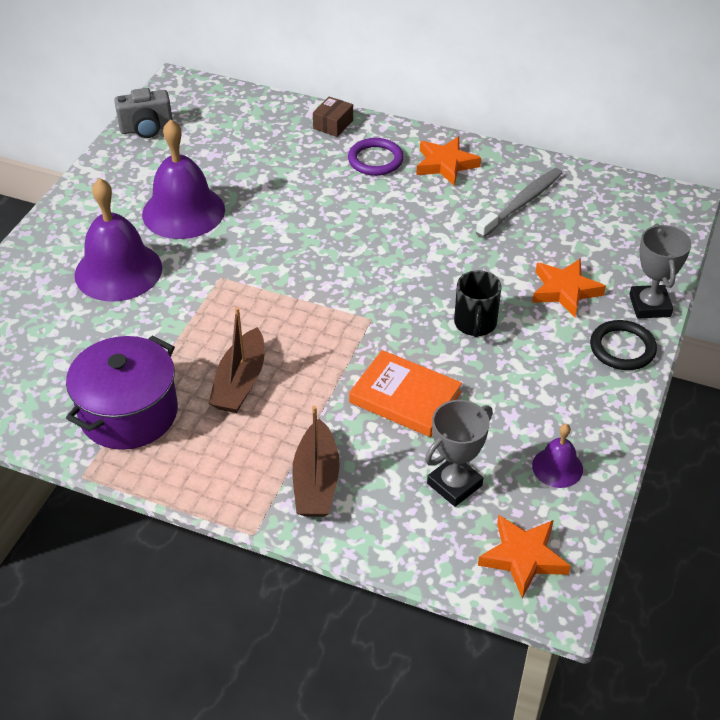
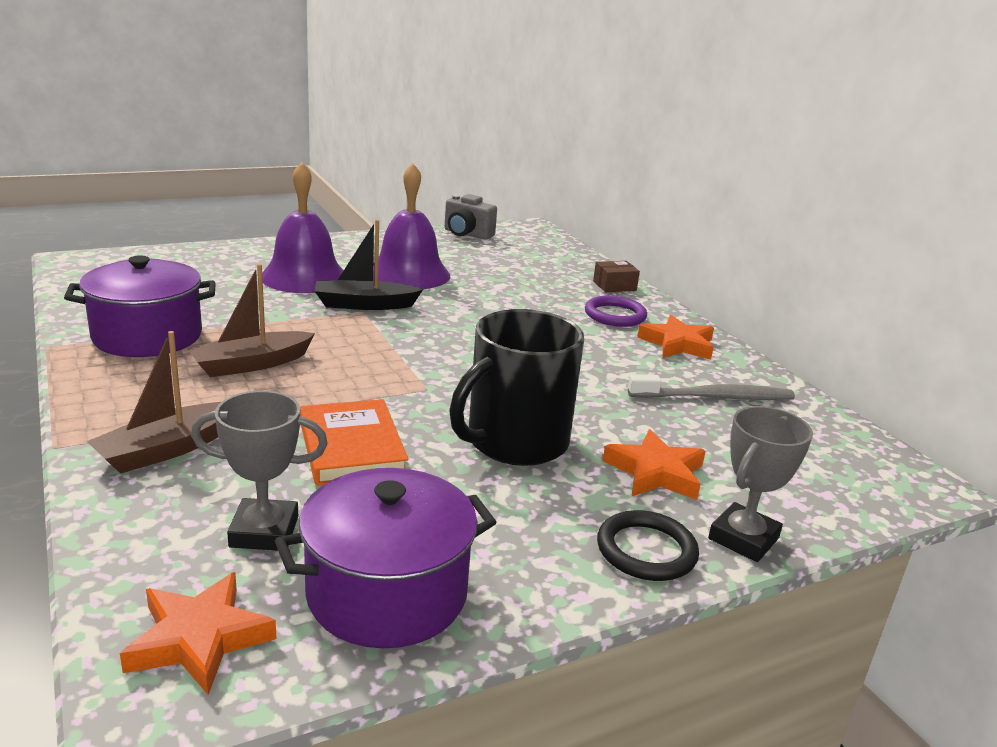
camera: 40 degrees right, 20 degrees down
black mug [454,270,501,338] -> black mug [449,309,584,466], size x1.80
purple bell [532,424,583,488] -> purple pot [275,468,496,648]
none -> black boat [314,220,423,310]

